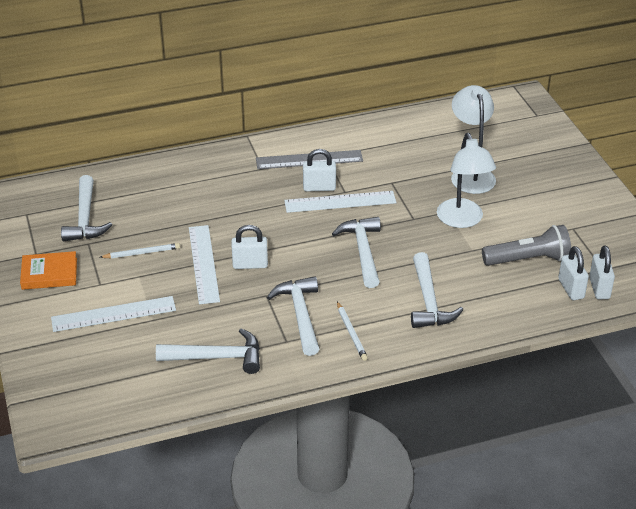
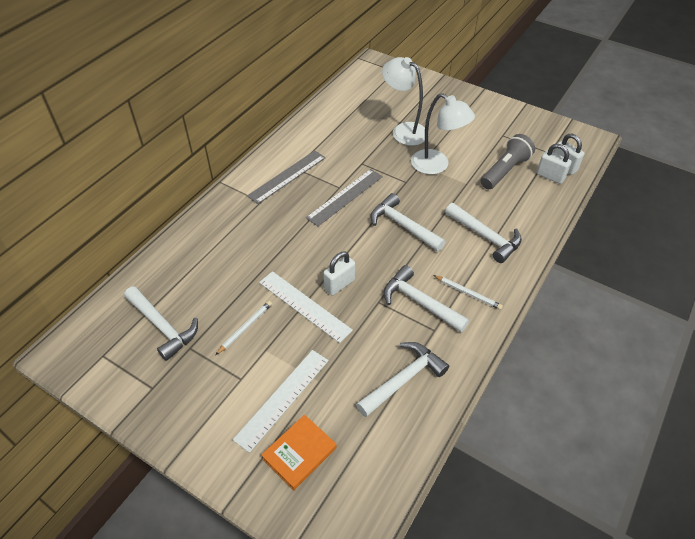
camera: 40 degrees left, 10 degrees up
orange book [20,251,77,290] -> orange book moved to [261,415,336,490]
white ruler [284,191,397,213] -> grey ruler [306,169,383,226]
white padlock [303,149,336,191] -> none

